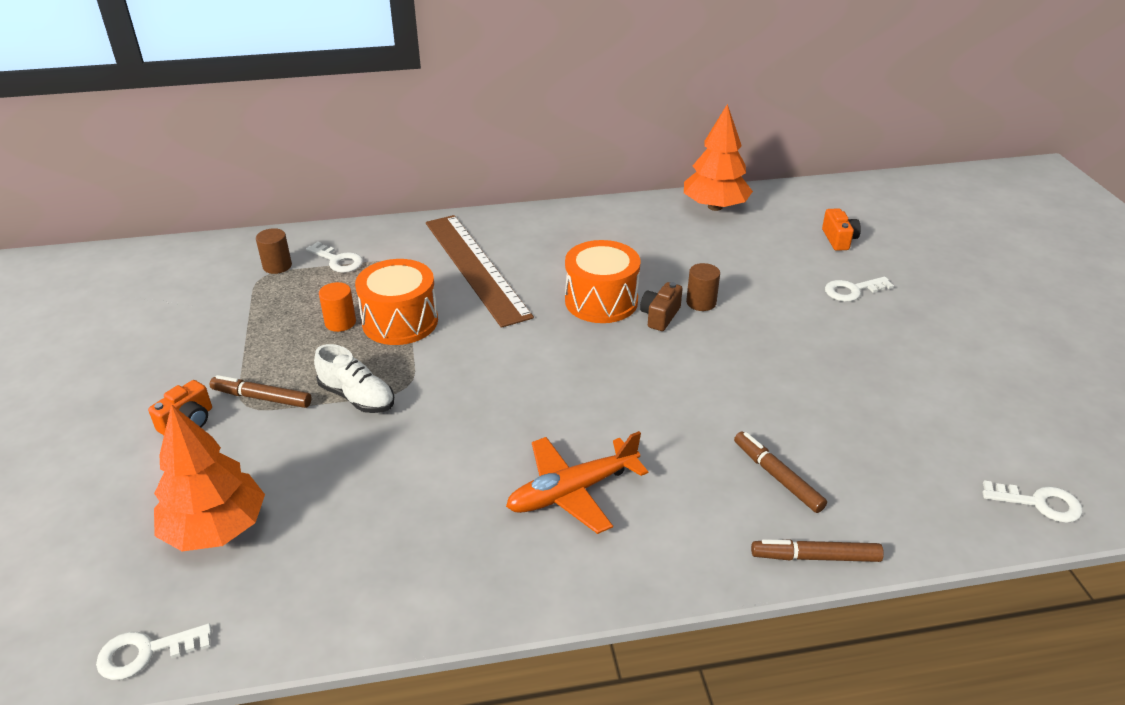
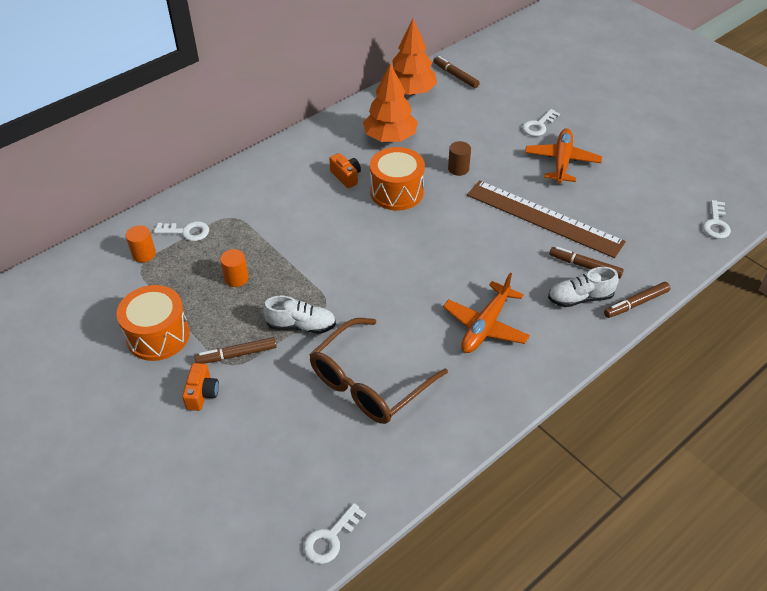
camera: 30 degrees left, 10 degrees up
orange tree [154,404,265,551] -> orange tree moved to [363,63,418,142]
brown cylinder [256,228,292,274] -> orange cylinder [126,225,156,263]
orange drum [355,259,438,345] -> orange drum moved to [117,285,190,361]
brown ruler [426,215,534,328] -> brown ruler moved to [467,180,626,258]
brown camera [640,282,683,331] -> none
orange camera [822,208,861,251] -> orange camera moved to [329,153,361,188]
white key [982,480,1083,523] -> white key turned 120 degrees clockwise [703,200,731,239]
none -> brown glasses [309,318,448,424]
none -> brown marker [433,56,480,88]
none -> orange plane [525,128,602,183]
none -> white shoe [548,267,619,307]

